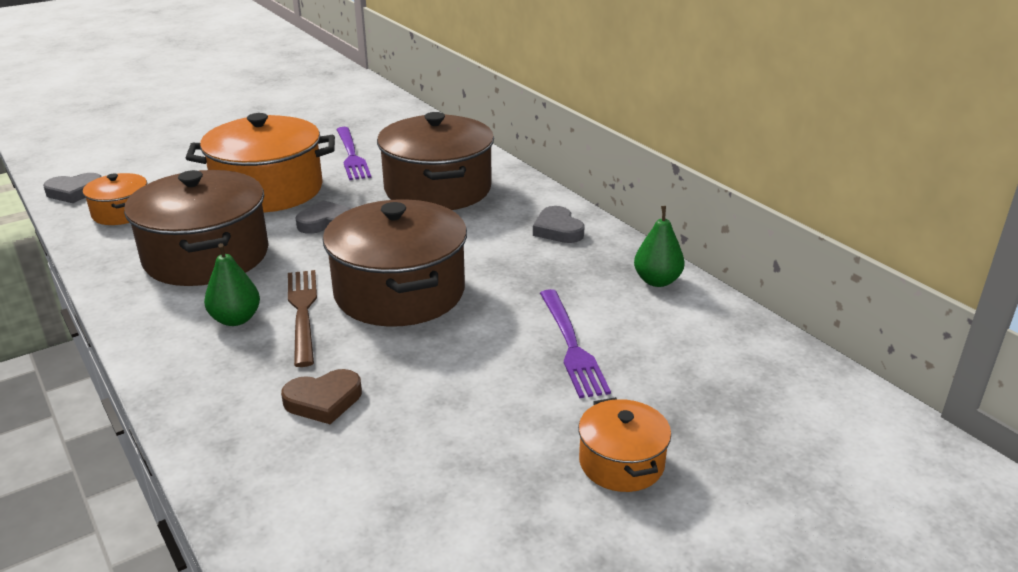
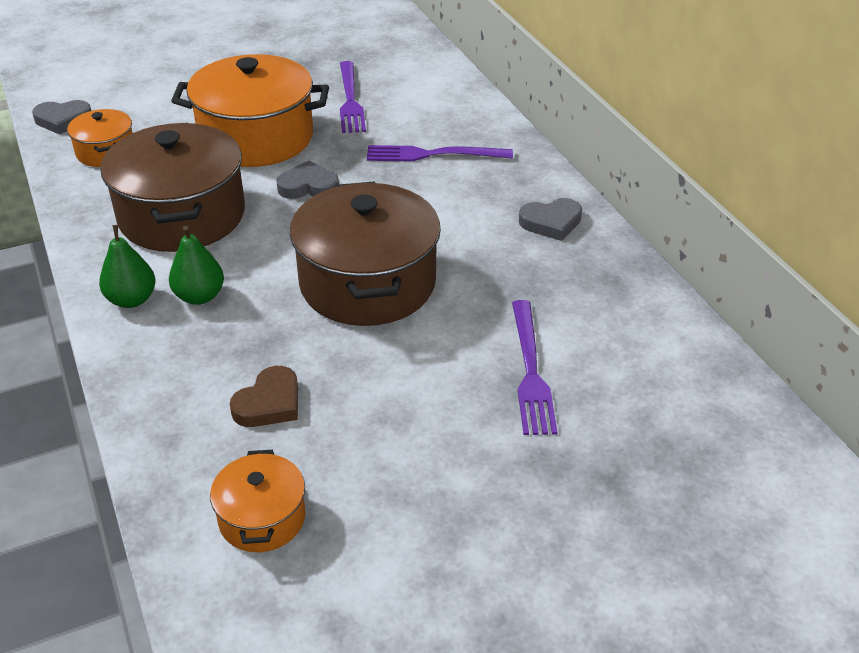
camera: 10 degrees right, 10 degrees up
brown heart [281,369,362,424] -> brown heart turned 45 degrees counterclockwise [230,366,298,427]
brown fork [288,270,317,367] -> none
brown pot [377,112,494,210] -> purple fork [367,145,513,162]
grey heart [533,206,585,243] -> grey heart turned 90 degrees counterclockwise [519,198,582,241]
orange pot [578,397,671,492] -> orange pot moved to [210,450,306,552]
green pear [634,206,685,287] -> green pear moved to [99,225,156,308]

